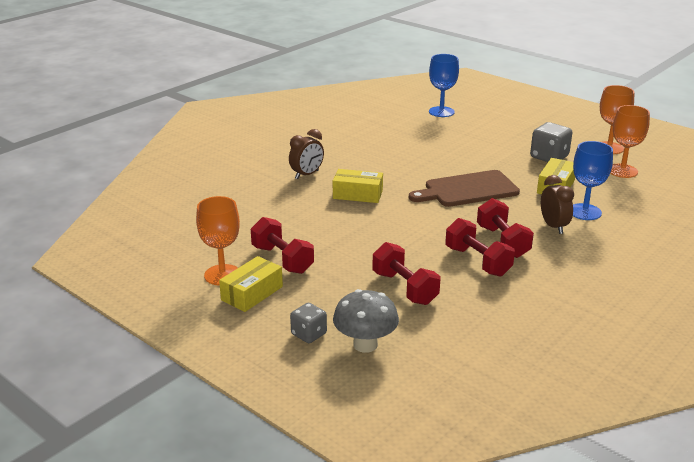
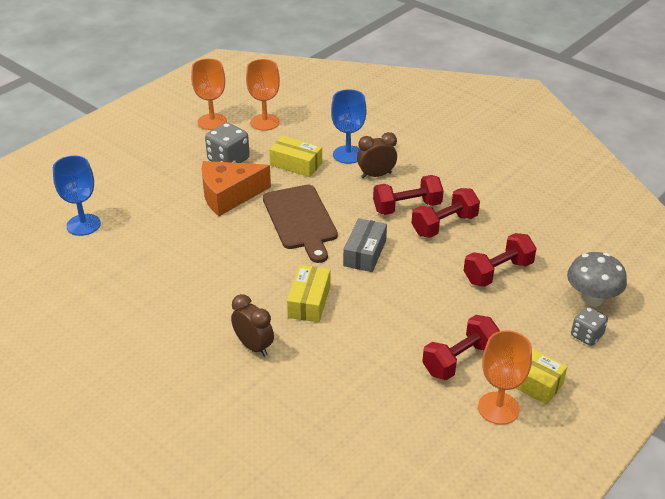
camera: 90 degrees left, 10 degrees up
none -> orange cheese [201,161,271,216]
none -> grey box [343,218,387,272]

